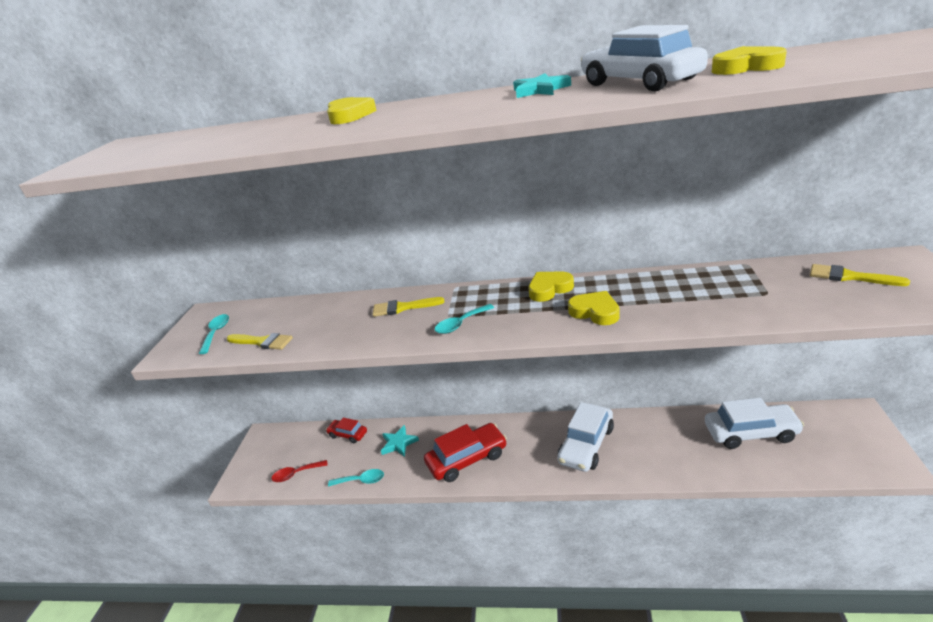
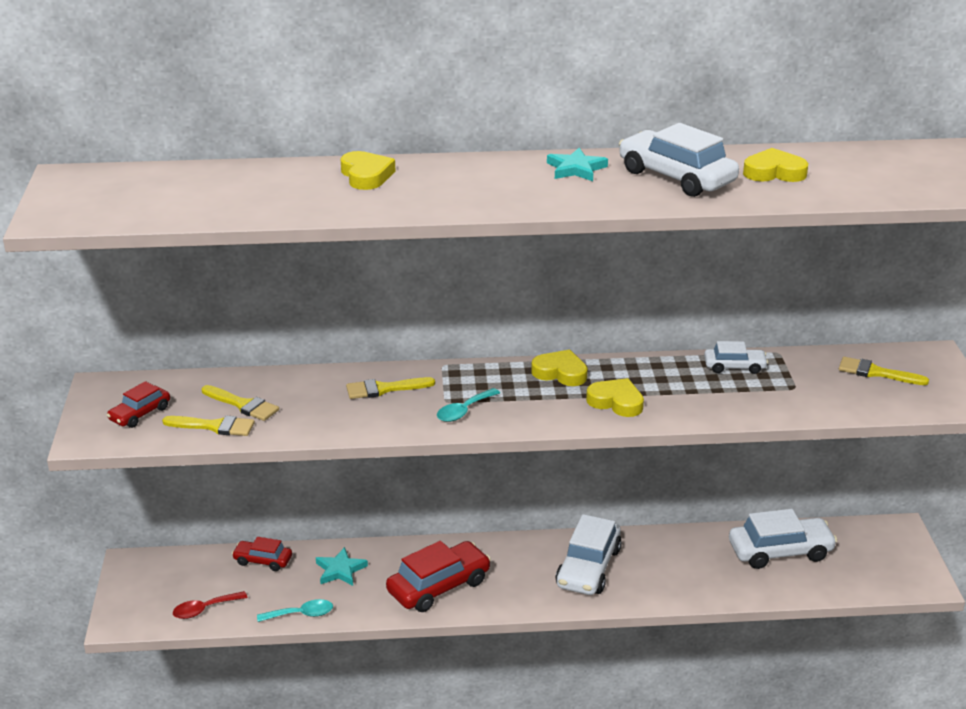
camera: 15 degrees left, 0 degrees up
turquoise spoon [199,314,229,354] -> red car [107,381,170,428]
yellow heart [529,271,574,302] -> yellow heart turned 60 degrees clockwise [531,349,588,386]
none -> yellow brush [202,385,279,421]
none -> white car [704,341,768,374]

